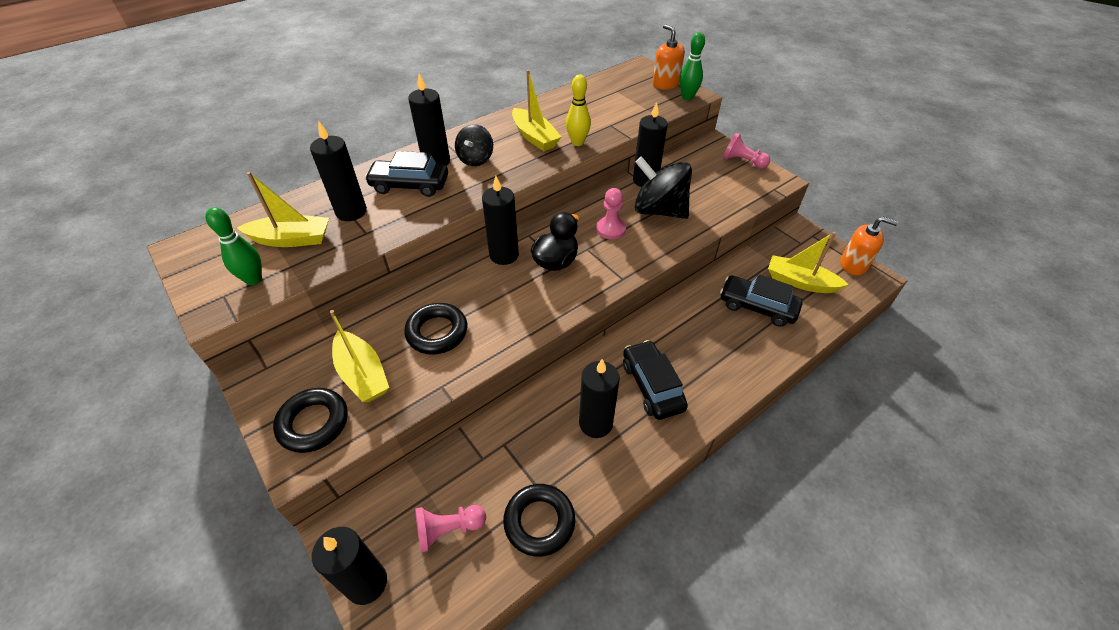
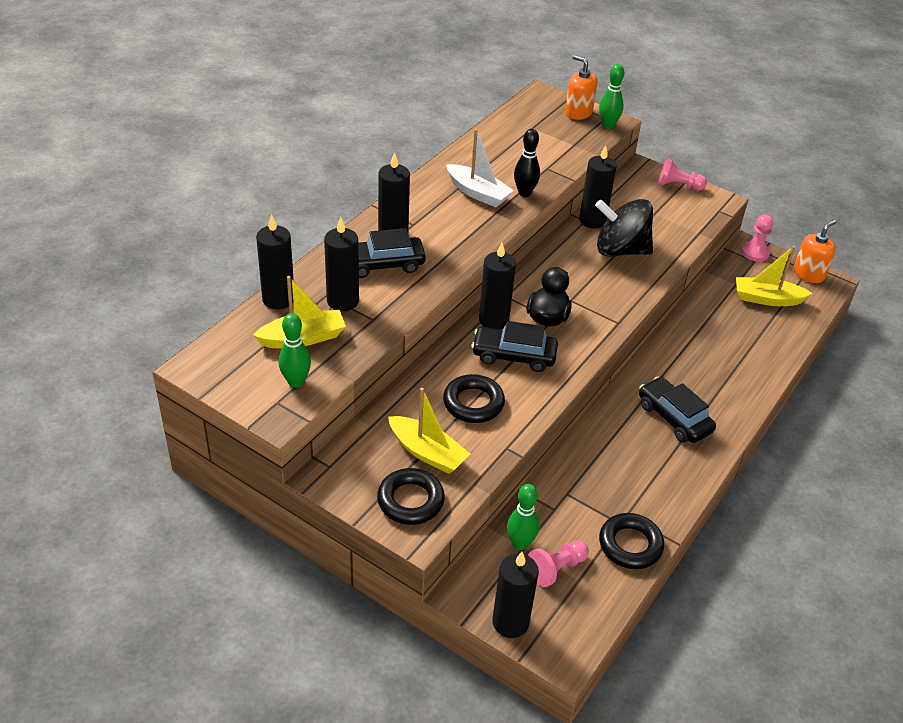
camera: 20 degrees left, 5 degrees down
black spinning top [455,124,493,166] -> none
yellow boat [512,70,561,151] -> white boat [446,129,514,207]
yellow bowling pin [566,75,591,146] -> black bowling pin [514,129,540,197]
black candle [579,359,620,438] -> black candle moved to [256,214,294,309]
pink pawn [596,188,626,239] -> pink pawn moved to [741,214,773,262]
black car [720,275,803,327] -> black car moved to [472,321,558,372]
orange soap dispenser [840,217,898,276] -> orange soap dispenser turned 45 degrees counterclockwise [794,220,836,283]
none -> green bowling pin [507,484,539,550]

